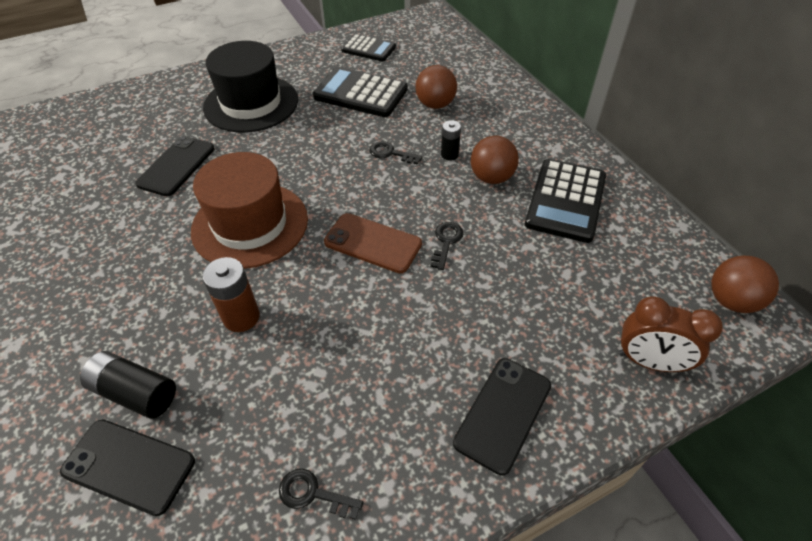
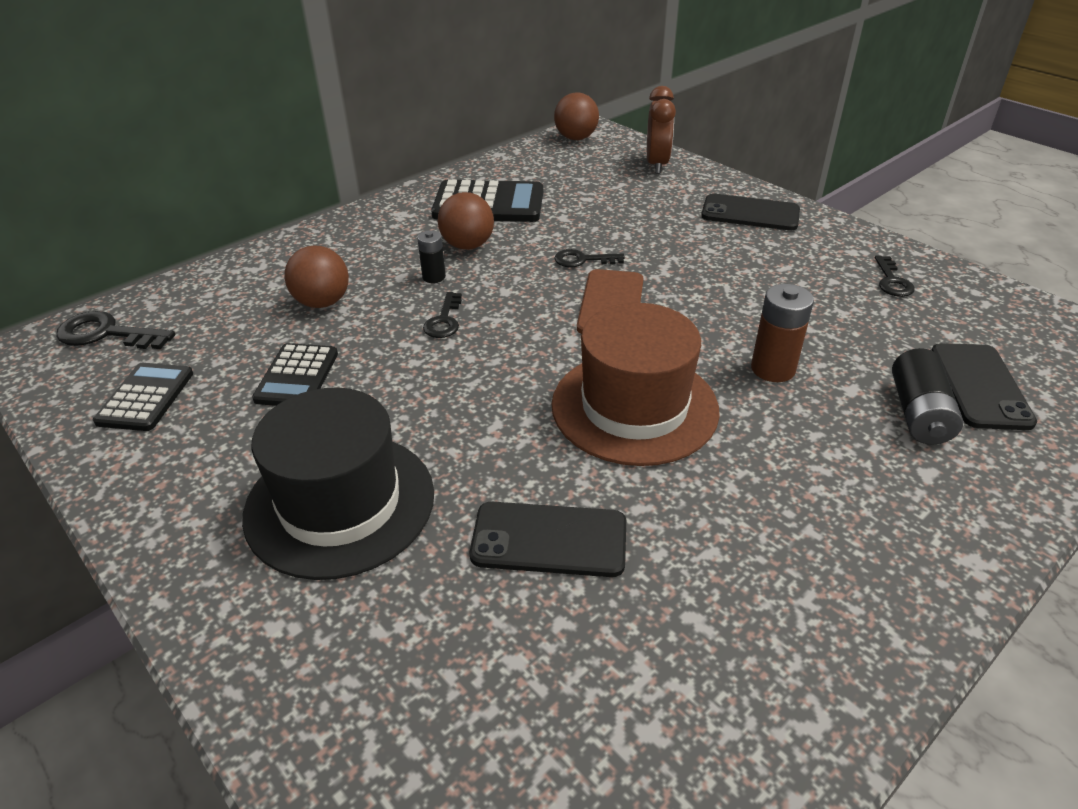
camera: 105 degrees left, 10 degrees down
black calculator [313,67,408,117] -> black calculator [252,343,338,406], size x0.63
none -> black key [56,311,175,349]

